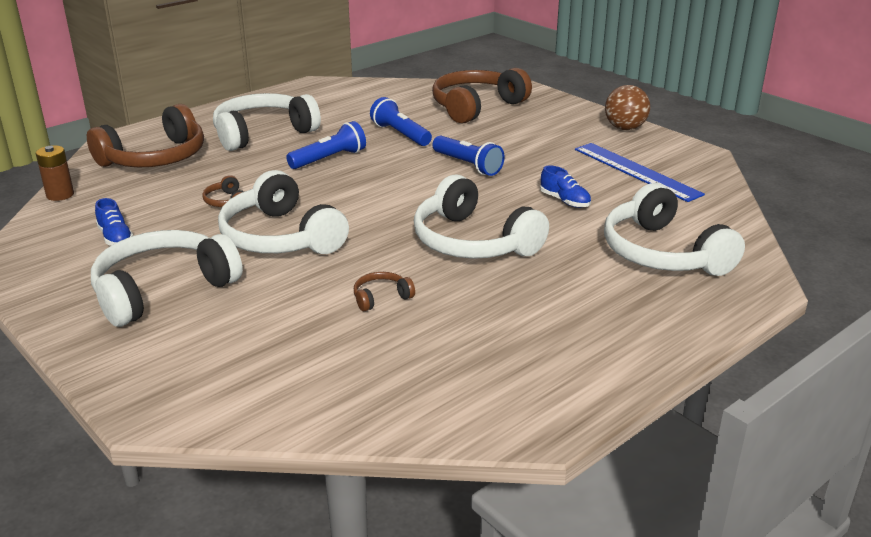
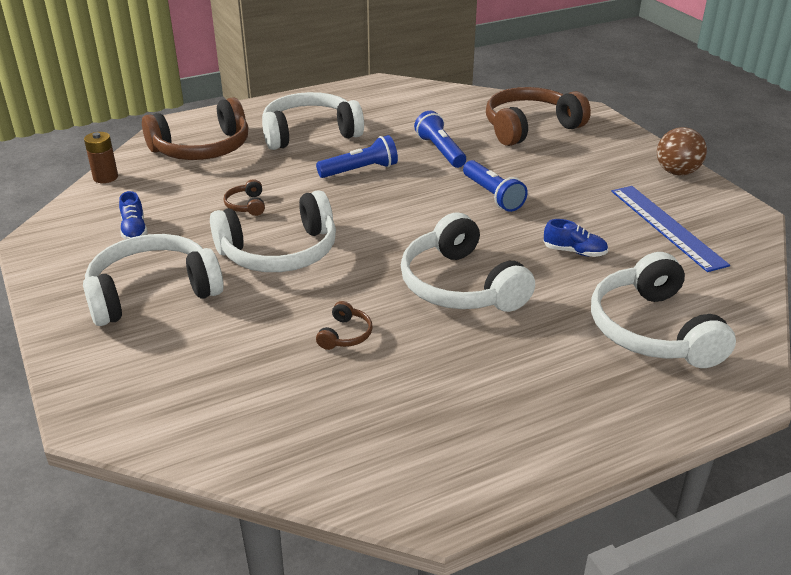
camera: 15 degrees right, 5 degrees up
white headphones [218,170,349,254] -> white headphones turned 90 degrees counterclockwise [210,190,336,272]
brown headphones [354,272,415,311] -> brown headphones turned 120 degrees clockwise [316,301,373,350]
blue shoe [540,165,591,208] -> blue shoe turned 45 degrees counterclockwise [543,219,608,257]

